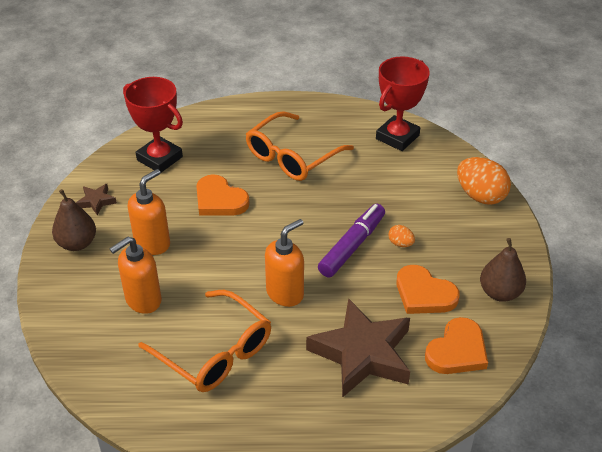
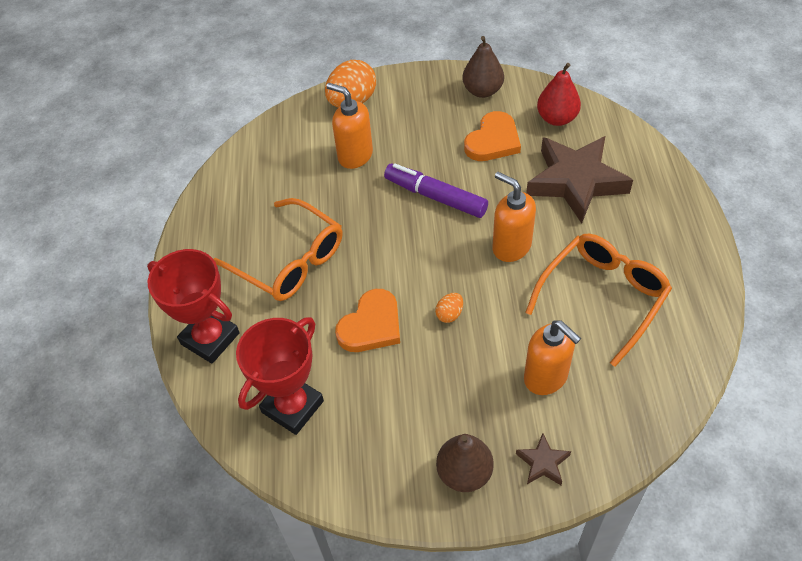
camera: 90 degrees left, 10 degrees up
brown star [76,184,117,215] -> brown star moved to [516,433,571,485]
orange soap dispenser [128,169,170,255] -> orange soap dispenser moved to [326,83,373,169]
red trophy [376,56,429,151] -> red trophy moved to [147,249,240,364]
orange egg [388,225,415,247] -> orange egg moved to [435,293,463,323]
orange heart [425,317,488,374] -> red pear [537,63,581,126]

